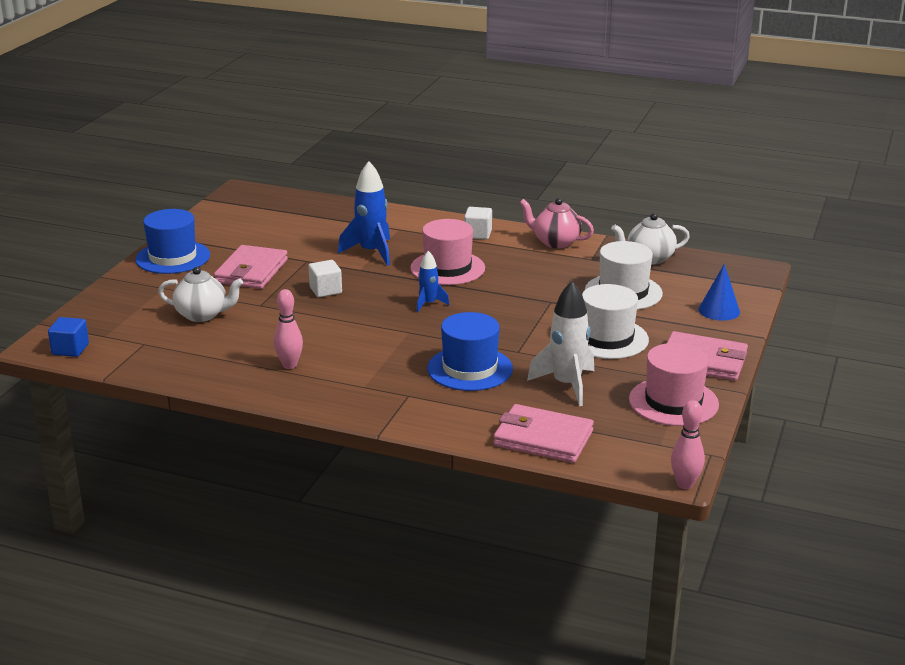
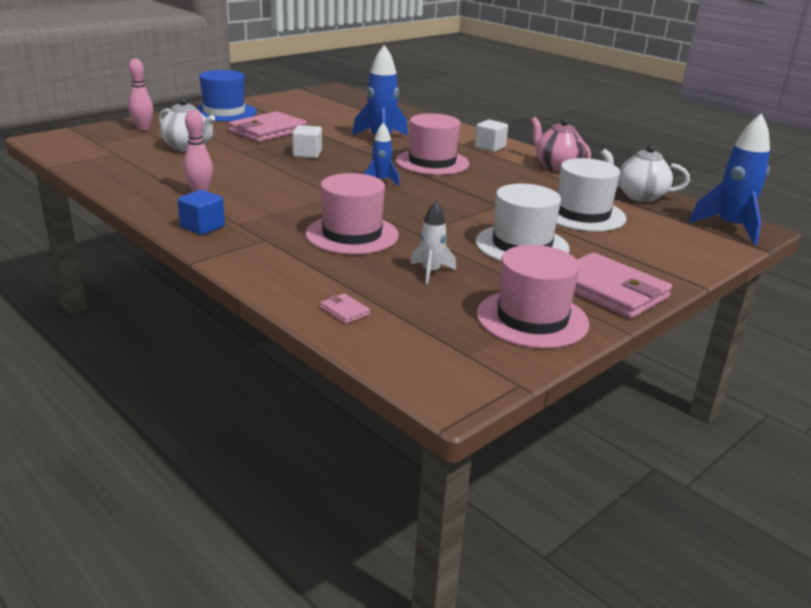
camera: 25 degrees right, 0 degrees up
blue cube [48,317,89,357] -> blue cube moved to [178,190,225,235]
blue hat [427,312,513,391] -> pink hat [305,173,399,255]
pink wallet [493,404,594,463] -> pink wallet [320,293,370,324], size x0.41
white rocket [527,281,594,406] -> white rocket [411,201,456,284], size x0.56
pink bowling pin [671,400,705,489] -> pink bowling pin moved to [128,58,153,131]
blue cone [698,264,740,321] -> none
none -> blue rocket [689,113,770,245]

